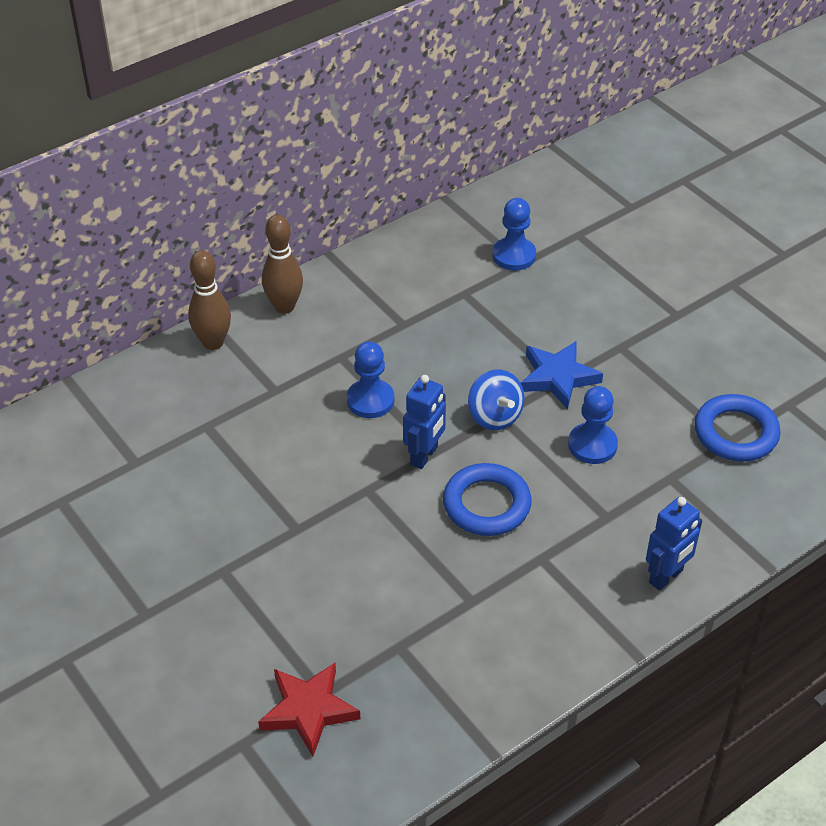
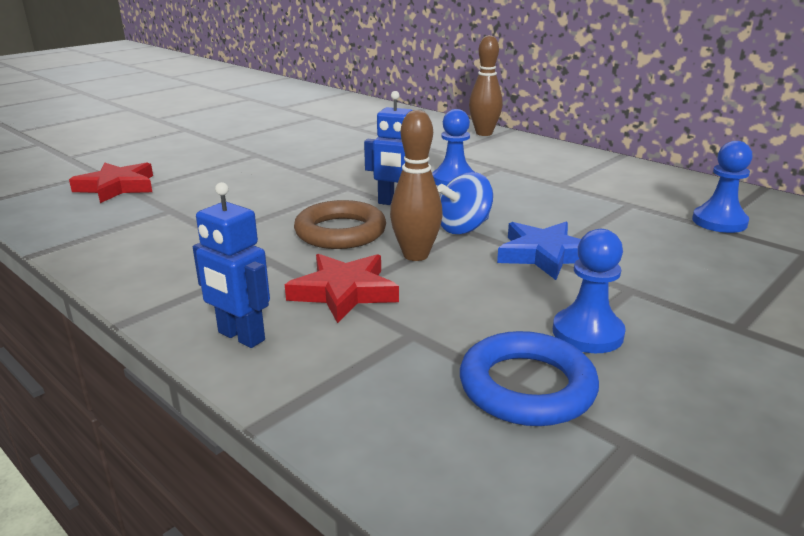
camera: 80 degrees right, 20 degrees down
brown bowling pin [262,214,303,314] -> brown bowling pin moved to [390,110,443,261]
blue ring [443,463,532,536] -> brown ring [294,200,386,249]
blue pawn [568,386,618,464] -> blue pawn moved to [553,229,626,353]
none -> red star [285,254,399,323]

